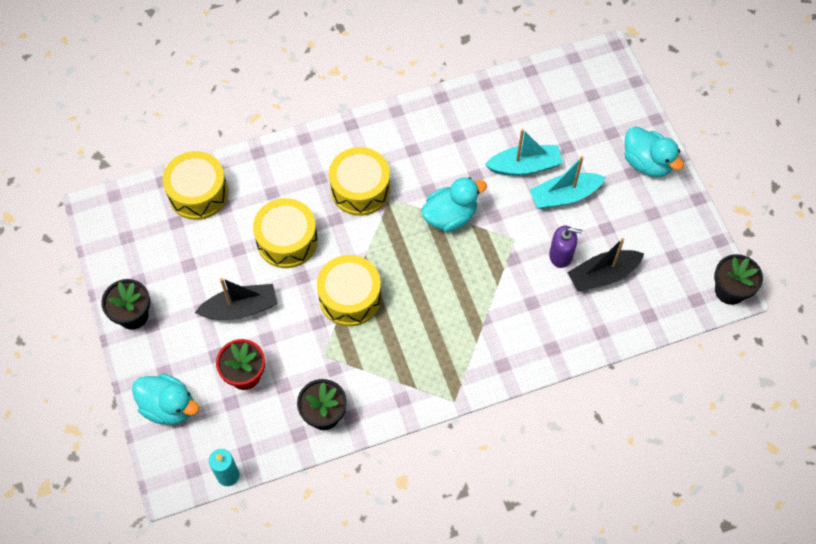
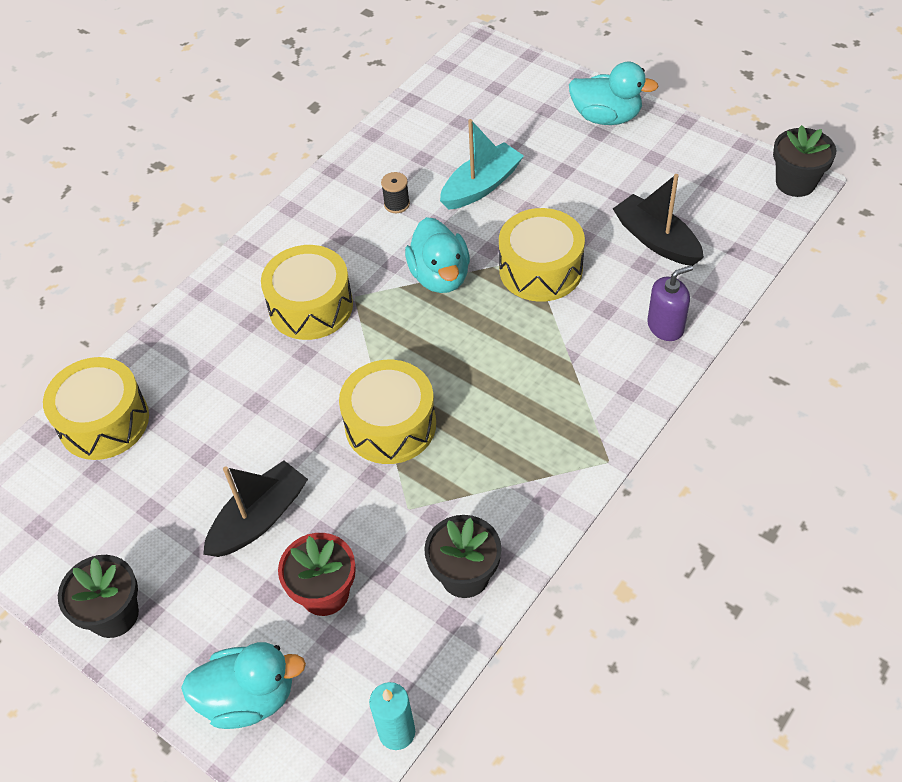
camera: 30 degrees left, 10 degrees down
yellow drum [253,198,318,268] -> yellow drum moved to [499,208,585,302]
turquoise duck [421,177,487,232] -> turquoise duck turned 135 degrees clockwise [405,217,470,293]
turquoise boat [530,156,606,209] -> none
purple soap dispenser [549,226,582,268] -> purple soap dispenser moved to [647,265,693,341]
black boat [567,238,644,291] -> black boat turned 105 degrees clockwise [613,174,704,266]
none -> black spool [381,172,410,213]

